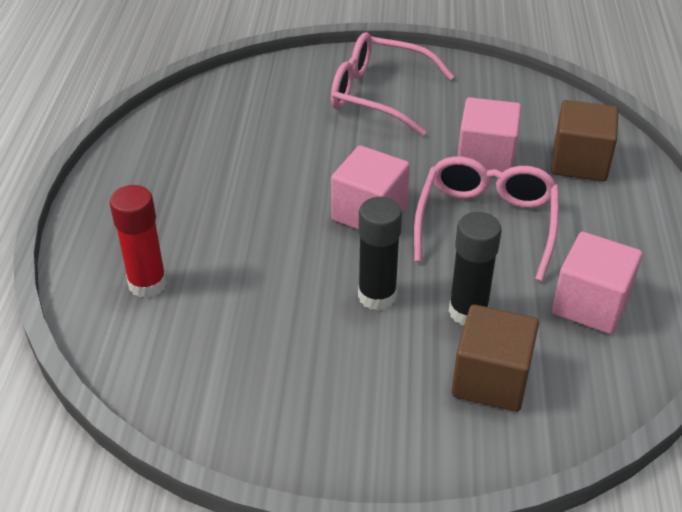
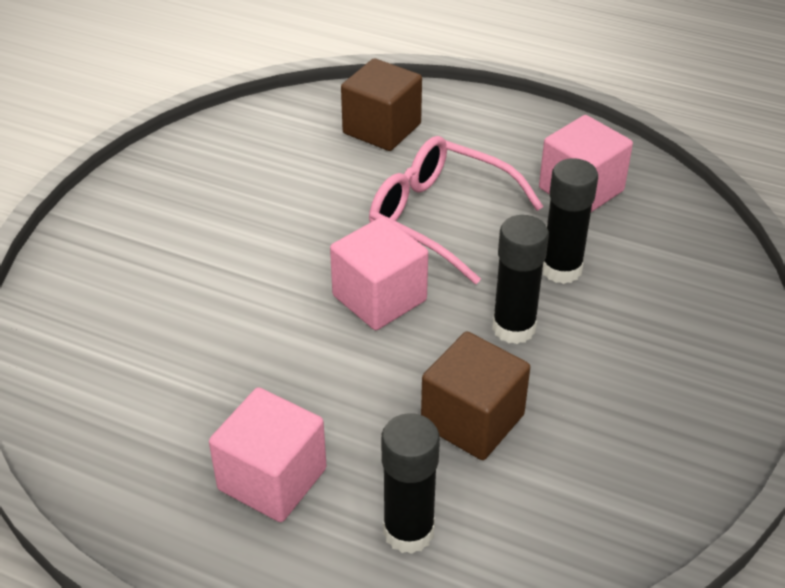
camera: 70 degrees left, 0 degrees up
red glue stick [110,185,167,298] -> black glue stick [381,413,440,554]
pink glasses [331,32,454,136] -> none
brown cube [452,304,539,412] -> brown cube moved to [421,331,530,460]
pink cube [458,97,521,172] -> pink cube moved to [209,387,327,522]

